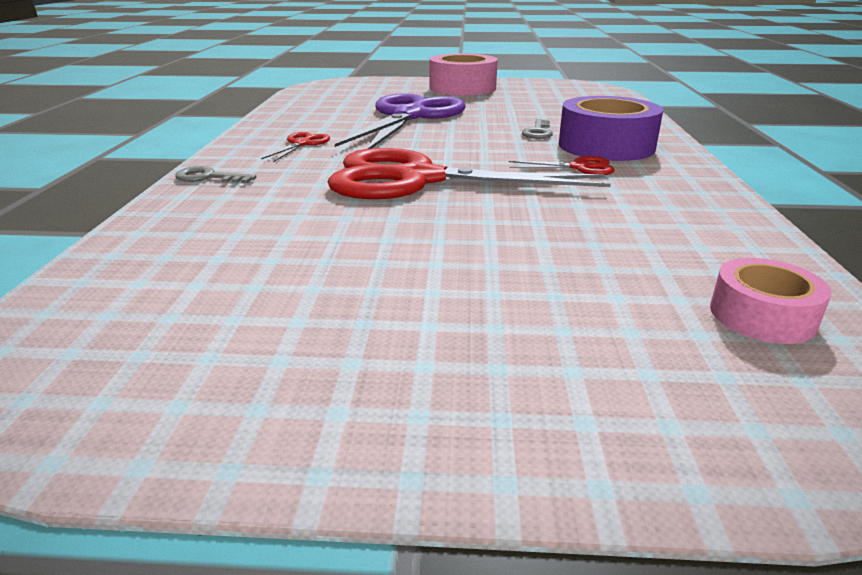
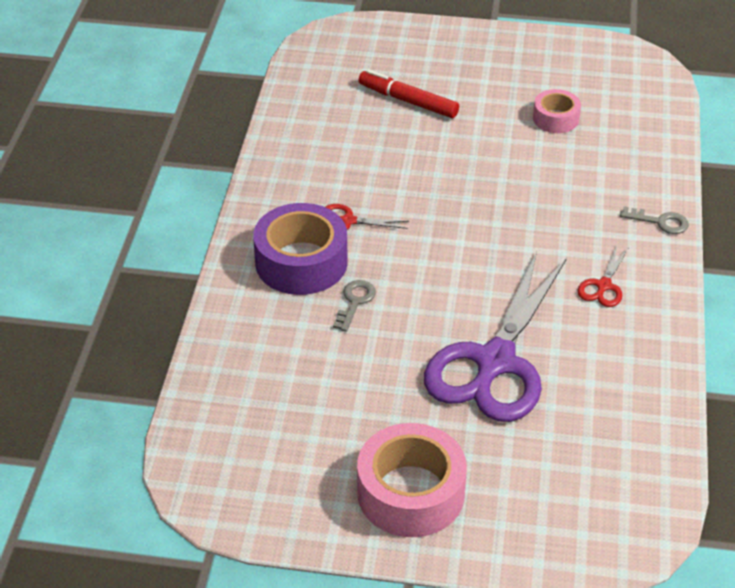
camera: 175 degrees left, 15 degrees up
red scissors [328,148,611,199] -> none
pink tape [710,258,832,344] -> pink tape moved to [533,89,581,133]
none -> red marker [358,69,459,118]

